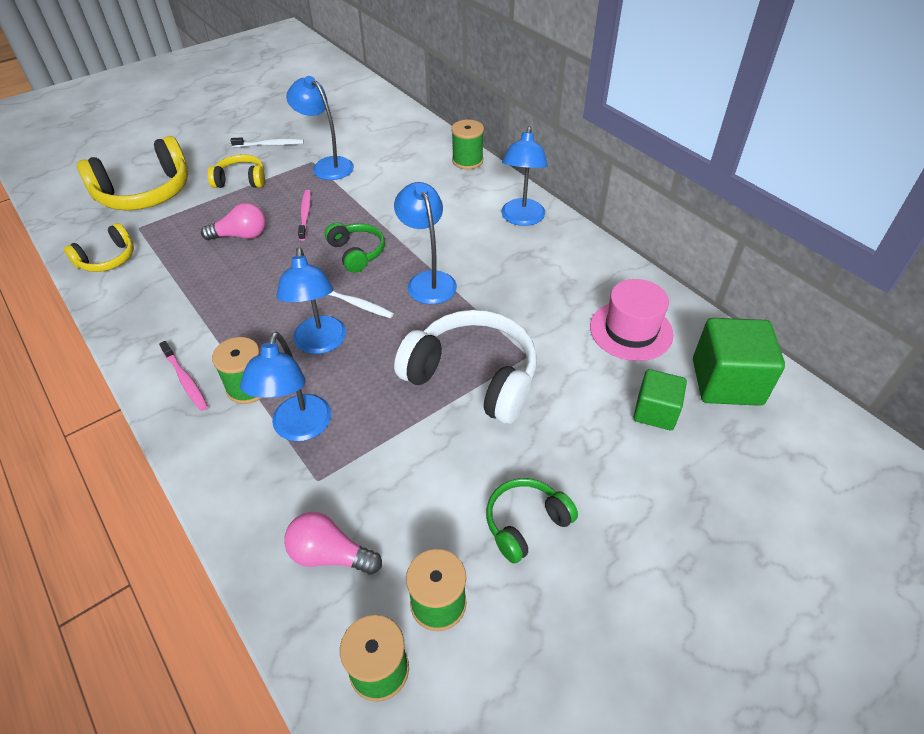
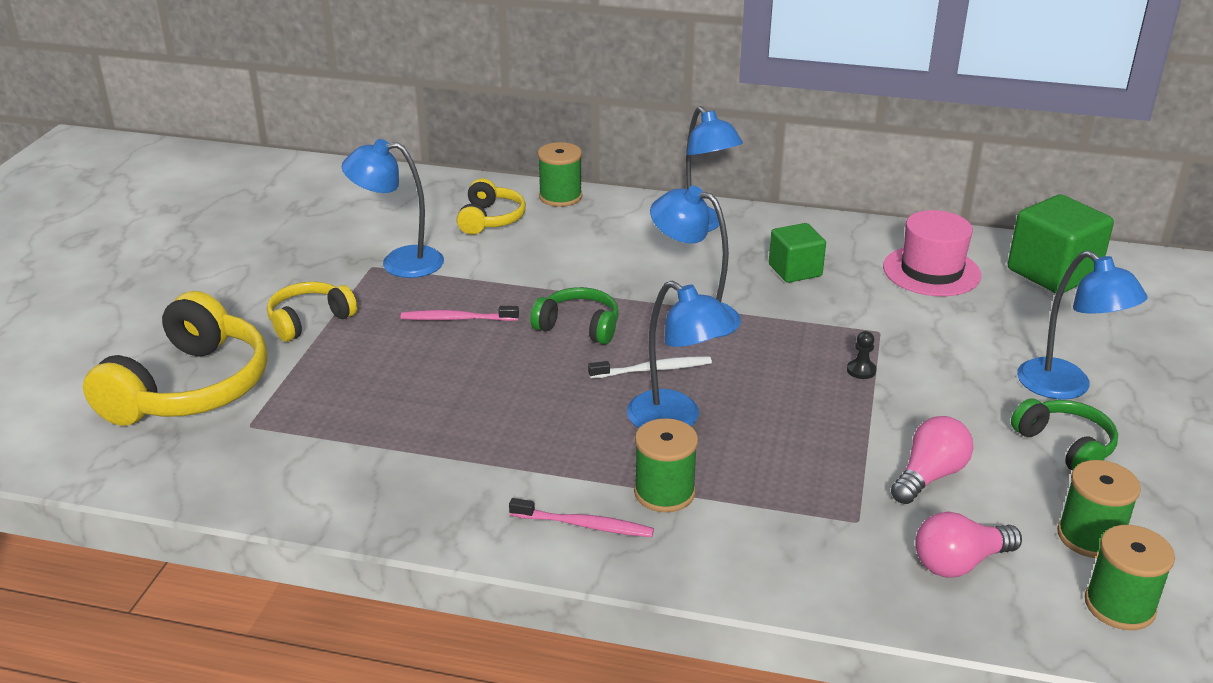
camera: 40 degrees left, 15 degrees down
yellow headphones [64,223,134,272] -> yellow headphones moved to [457,178,526,235]
pink light bulb [201,203,266,240] -> pink light bulb moved to [891,416,974,504]
white toothbrush [230,137,304,147] -> none
blue lamp [240,331,332,441] -> blue lamp moved to [1017,250,1148,400]
pink toothbrush [298,190,311,241] -> pink toothbrush turned 45 degrees counterclockwise [400,306,519,321]
white headphones [394,310,537,424] -> black pawn [847,331,876,379]
green headphones [486,478,578,563] -> green headphones turned 135 degrees clockwise [1011,398,1118,471]
green cube [634,369,687,430] -> green cube moved to [769,223,826,283]

